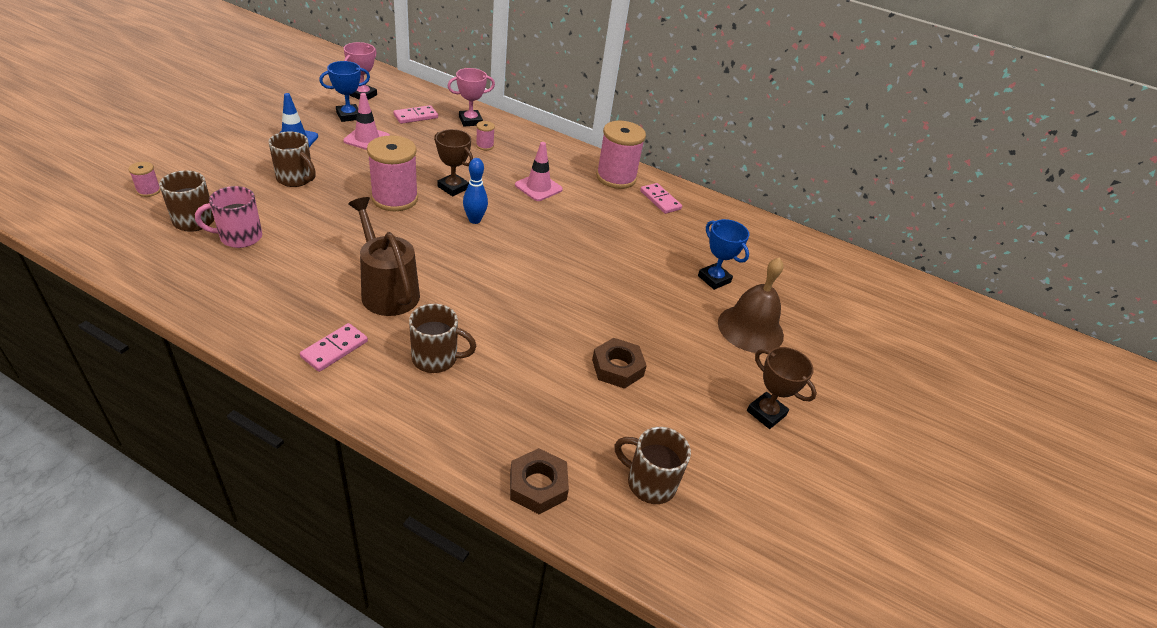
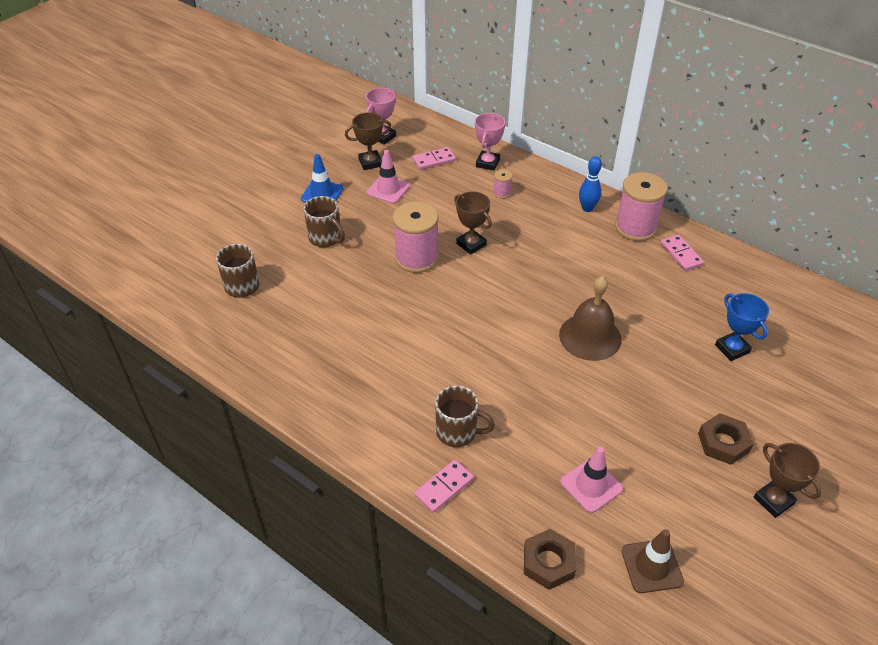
camera: 15 degrees right, 5 degrees up
pink spool [129,162,161,197] -> none
pink mug [195,186,262,248] -> none
pink domino [300,323,368,372] -> pink domino moved to [414,460,474,513]
blue trophy [319,61,370,122] -> brown trophy [345,112,391,170]
brown watering can [348,197,420,316] -> none
pink trophy [447,68,495,126] -> pink trophy turned 60 degrees counterclockwise [475,113,506,171]
blue bowling pin [463,158,488,224] -> blue bowling pin moved to [579,156,602,212]
pink traffic cone [515,142,563,201] -> pink traffic cone moved to [560,447,623,513]
brown nut [592,338,647,389] -> brown nut moved to [698,413,753,465]
brown mug [614,427,691,504] -> brown traffic cone [622,529,684,593]
brown bell [718,257,784,353] -> brown bell moved to [559,276,622,361]

